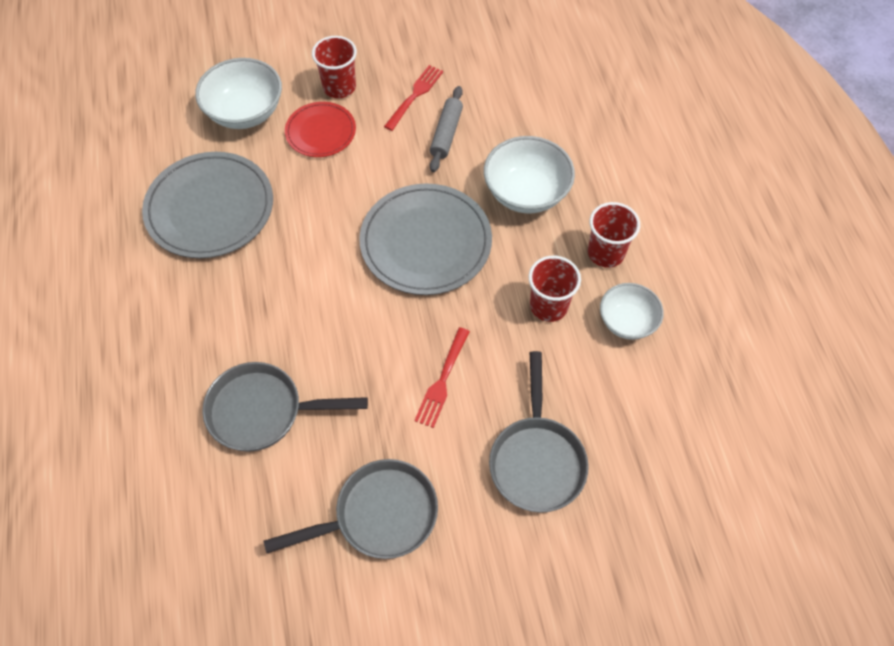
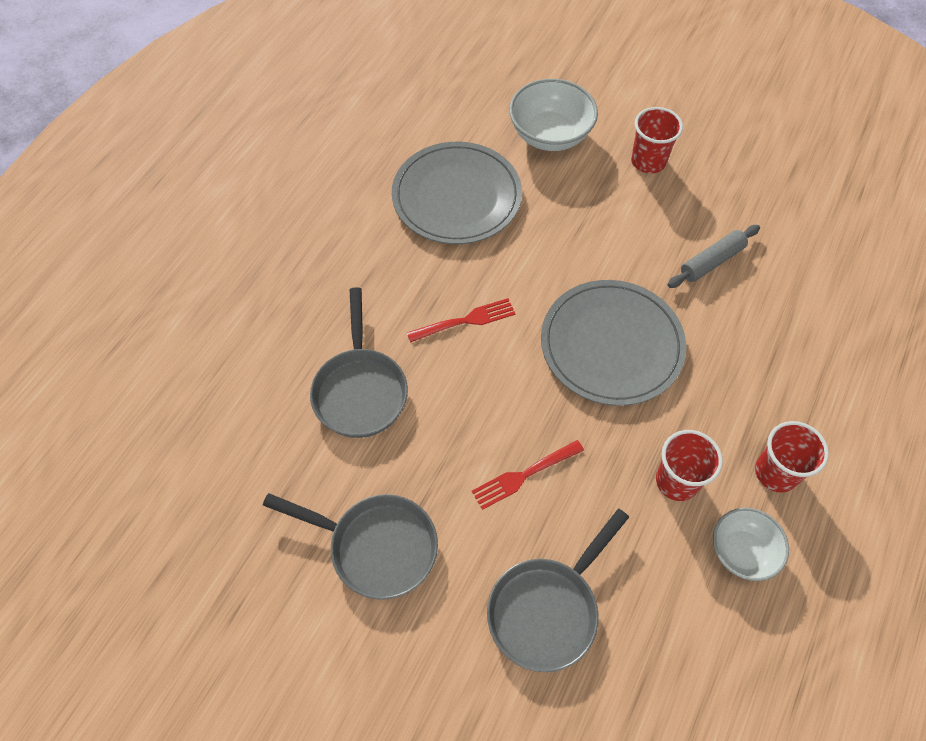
camera: 40 degrees right, 0 degrees up
grey pan [202,362,368,452] -> grey pan turned 135 degrees counterclockwise [310,287,408,438]
red plate [285,102,356,157] -> none
red fork [384,65,443,131] -> red fork moved to [407,298,515,343]
white bowl [484,136,575,213] -> none

